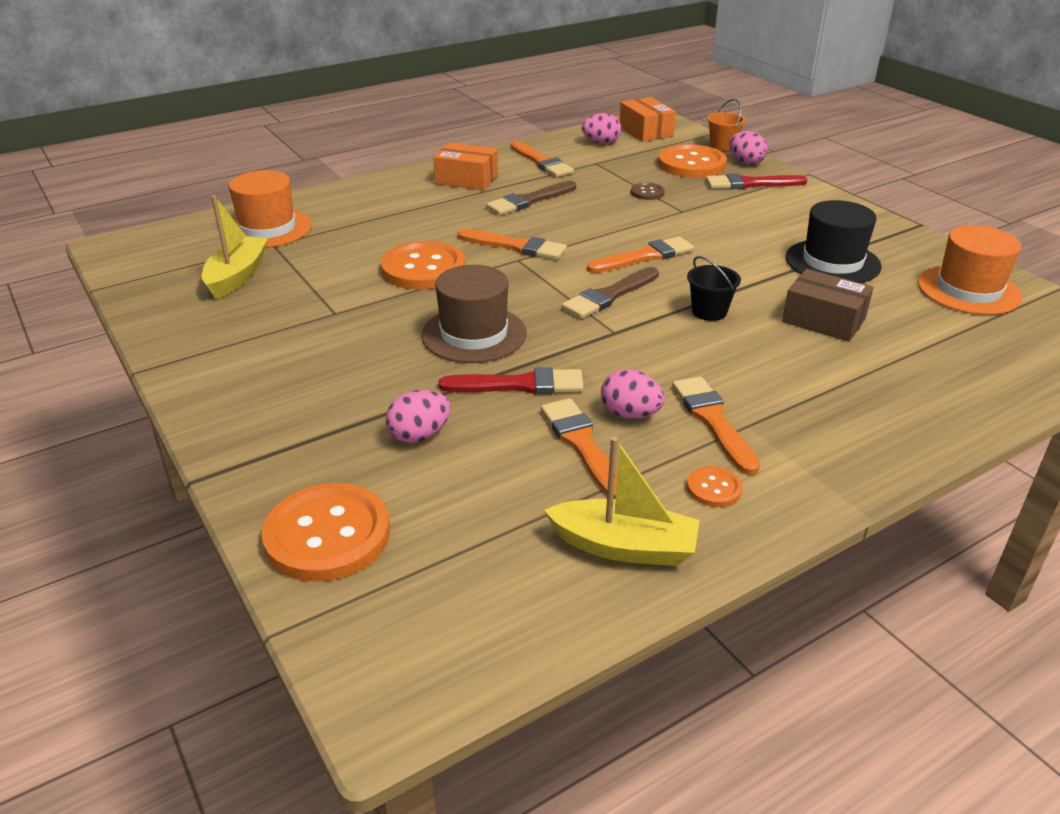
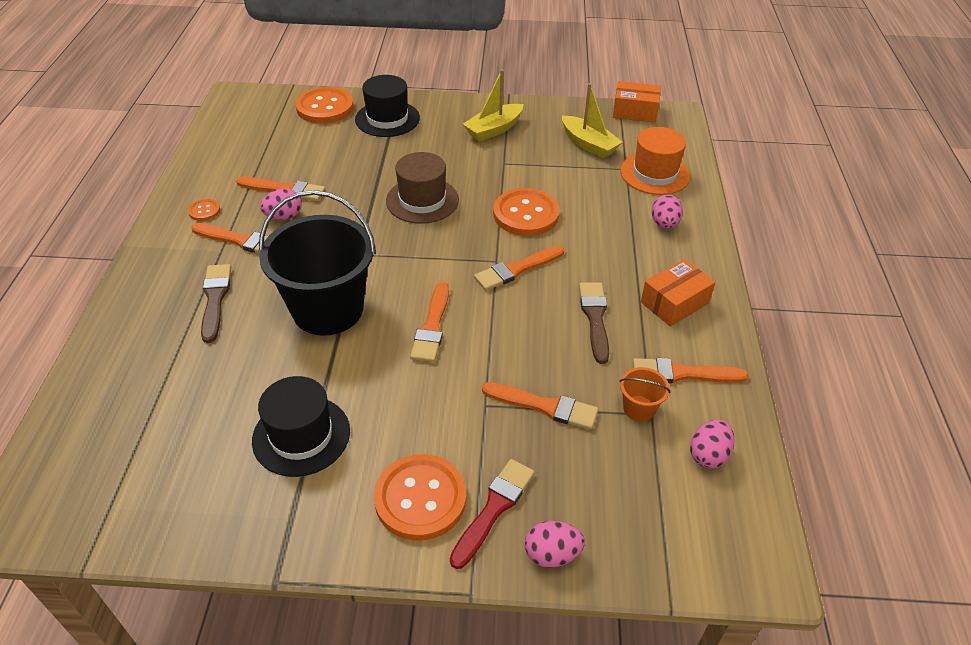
camera: 125 degrees right, 10 degrees up
pink egg [386,390,451,443] -> pink egg moved to [651,195,683,229]
red brush [438,367,584,394] -> none
yellow boat [544,437,700,566] -> yellow boat moved to [463,69,523,142]
brown brush [562,267,659,318] -> brown brush moved to [201,264,231,343]
orange box [620,97,676,142] -> orange box moved to [613,81,661,123]
brown button [631,183,665,200] -> orange brush [482,382,599,430]
orange button [658,144,727,178] -> orange button moved to [374,454,466,541]
black bucket [687,256,741,321] -> black bucket [259,190,376,336], size x2.44
orange bucket [707,99,746,151] -> orange bucket moved to [619,367,670,421]
brown box [782,269,873,342] -> none
orange hat [918,225,1022,315] -> none
none -> black hat [355,75,420,137]

